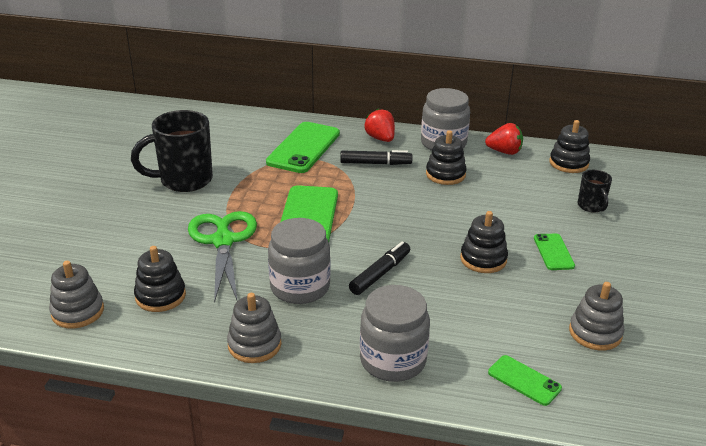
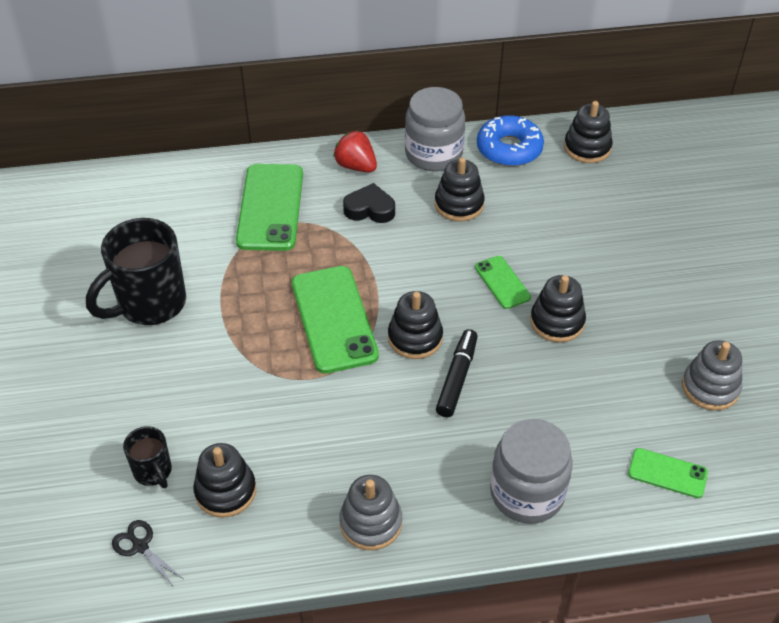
camera: 20 degrees left, 15 degrees up
grey stacking toy [49,261,104,328] -> black scissors [112,520,183,586]
green scissors [188,211,257,303] -> none
grey jar [268,218,331,304] -> none
black marker [340,150,413,165] -> black heart [343,183,395,223]
red strawberry [485,123,523,155] -> blue donut [477,115,544,167]
green phone [534,233,575,270] -> green phone moved to [475,256,531,309]
black mug [577,170,612,213] -> black mug moved to [123,426,172,488]
none -> black stacking toy [388,291,443,359]

